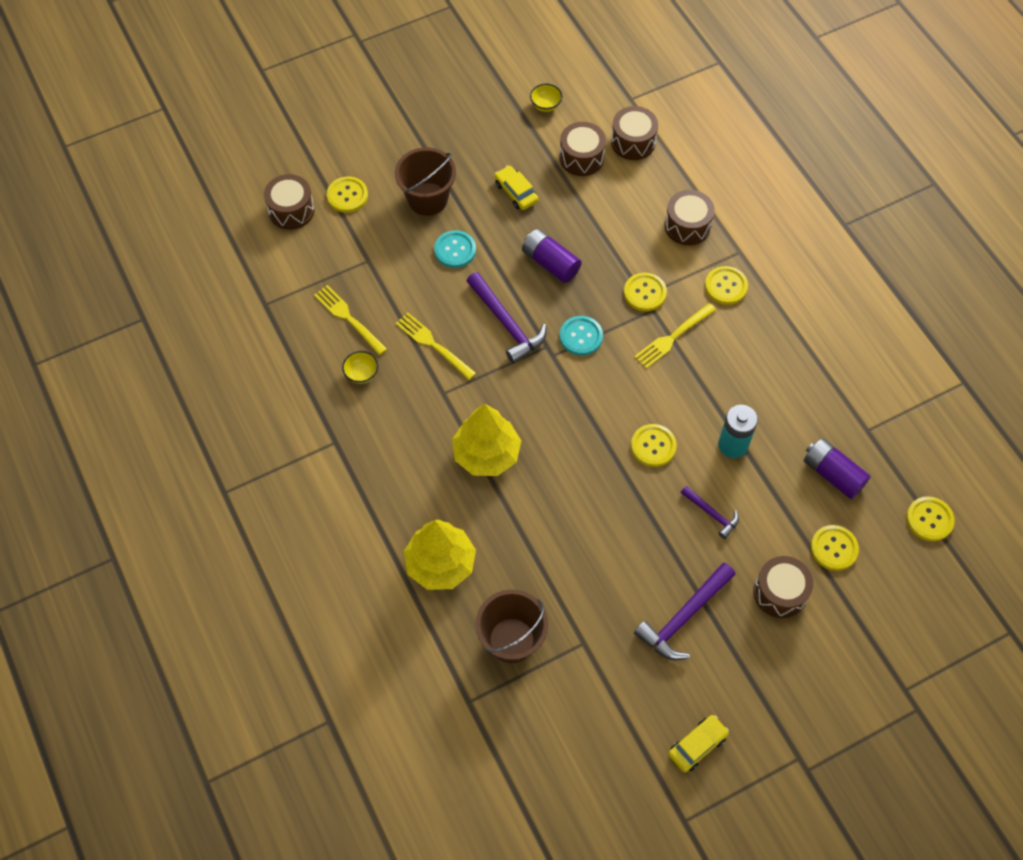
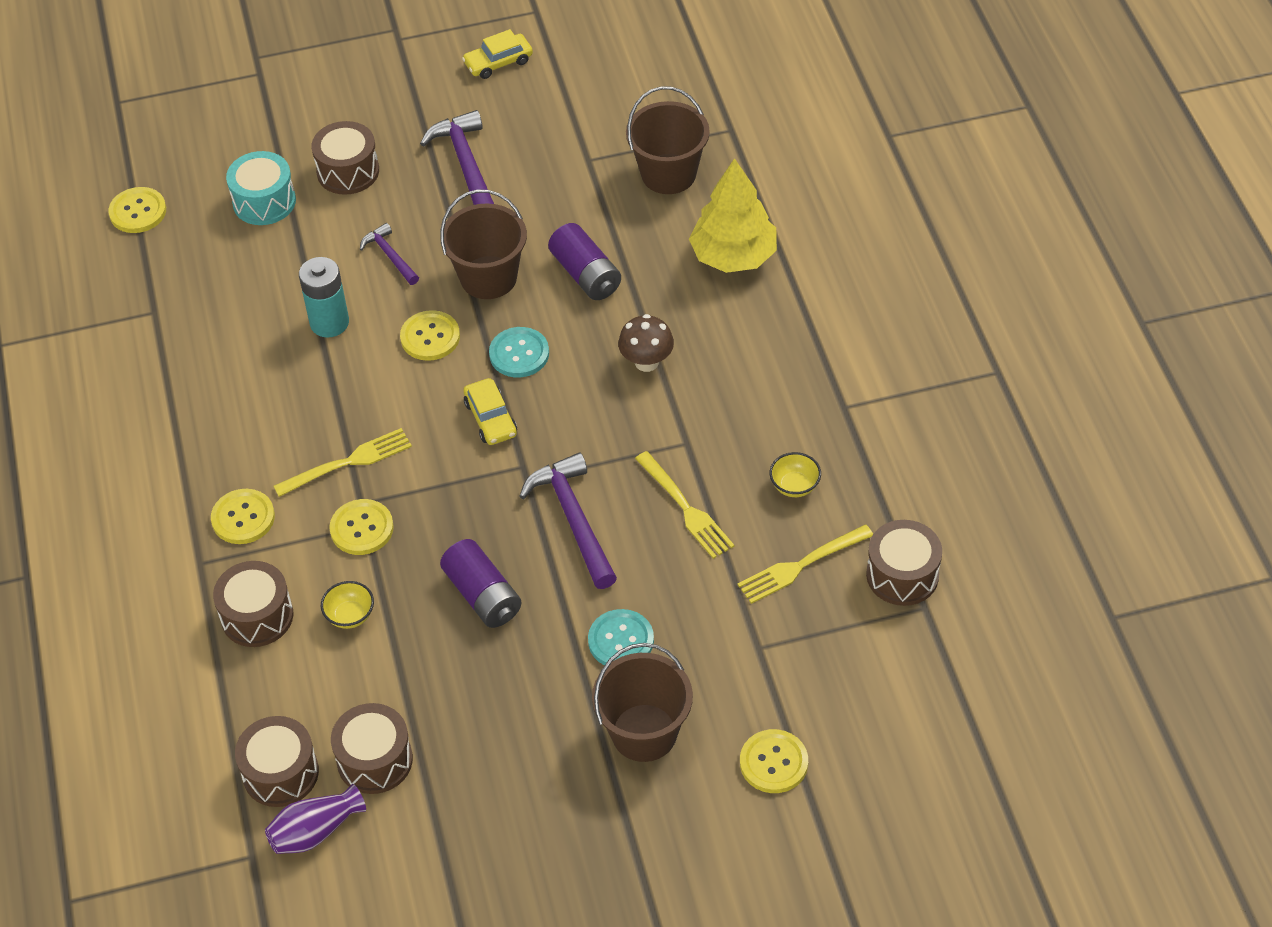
camera: 165 degrees left, 10 degrees down
brown drum [264,174,315,230] -> brown drum moved to [866,520,942,606]
yellow fork [314,285,387,355] -> yellow fork turned 90 degrees clockwise [738,524,873,604]
yellow tree [452,404,521,476] -> brown mushroom [618,314,674,372]
yellow car [494,165,538,210] -> yellow car moved to [463,378,517,445]
yellow bowl [530,84,562,112] -> yellow bowl moved to [321,581,374,629]
turquoise button [560,316,603,356] -> turquoise button moved to [489,327,549,377]
purple hammer [634,563,735,660] -> purple hammer turned 75 degrees counterclockwise [420,110,494,205]
purple battery [804,438,871,499] -> purple battery moved to [548,223,621,300]
yellow button [811,525,859,571] -> turquoise drum [226,151,296,225]
none -> purple vase [265,784,366,854]
none -> brown bucket [440,190,527,299]

